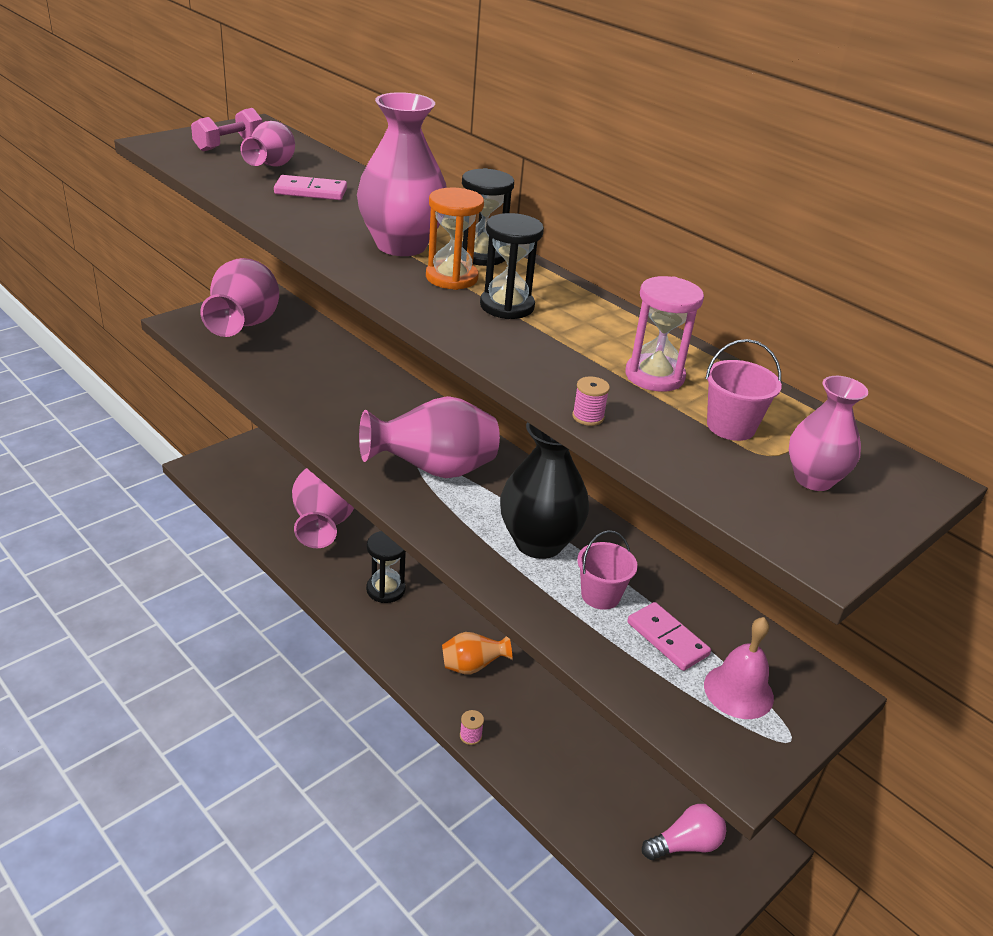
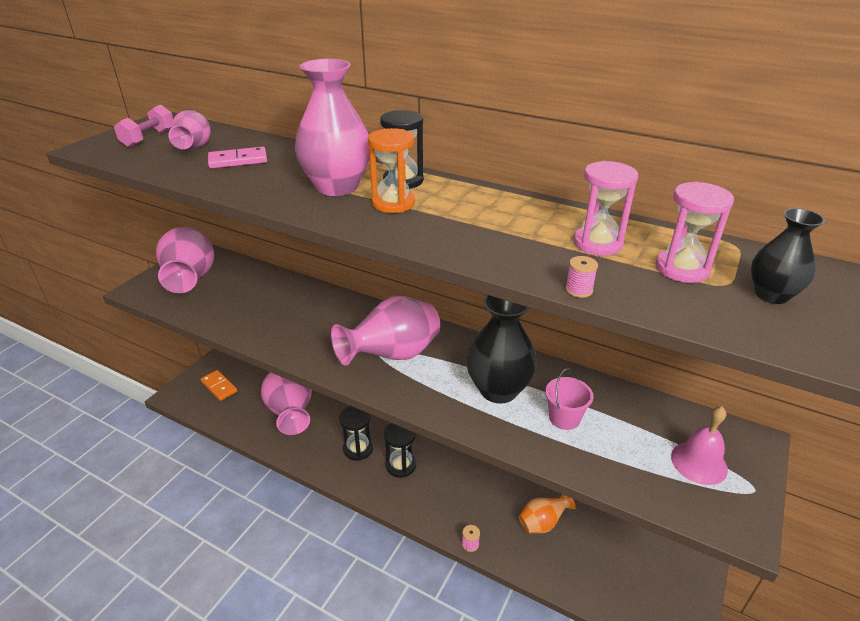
camera: 15 degrees left, 0 degrees up
orange vase [442,632,513,674] -> orange vase moved to [519,494,576,533]
black hourglass [480,213,544,319] -> black hourglass moved to [384,423,416,478]
pink domino [627,602,711,671] -> none
pink light bulb [642,804,726,860] -> none
pink bucket [705,339,782,441] -> pink hourglass [655,182,734,283]
pink vase [789,376,868,491] -> black vase [751,208,825,304]
none -> orange domino [200,370,237,401]

